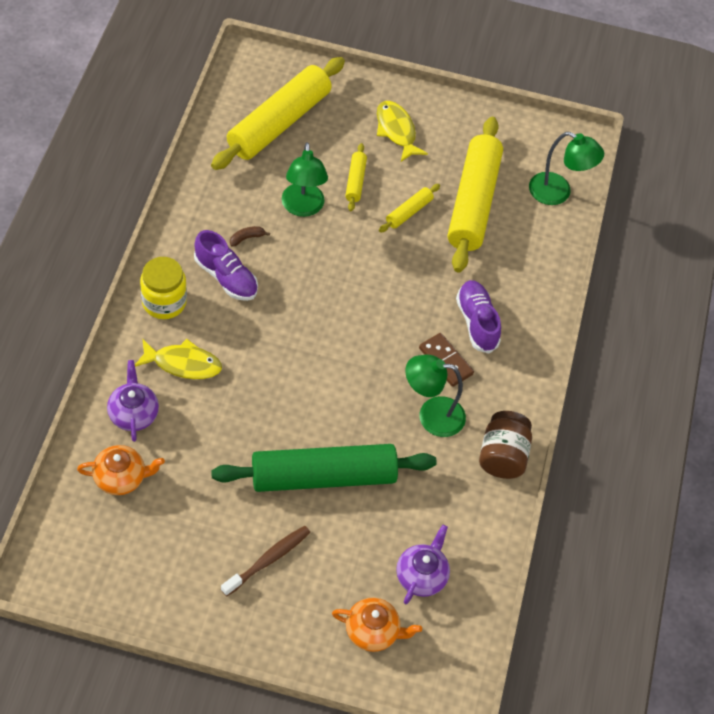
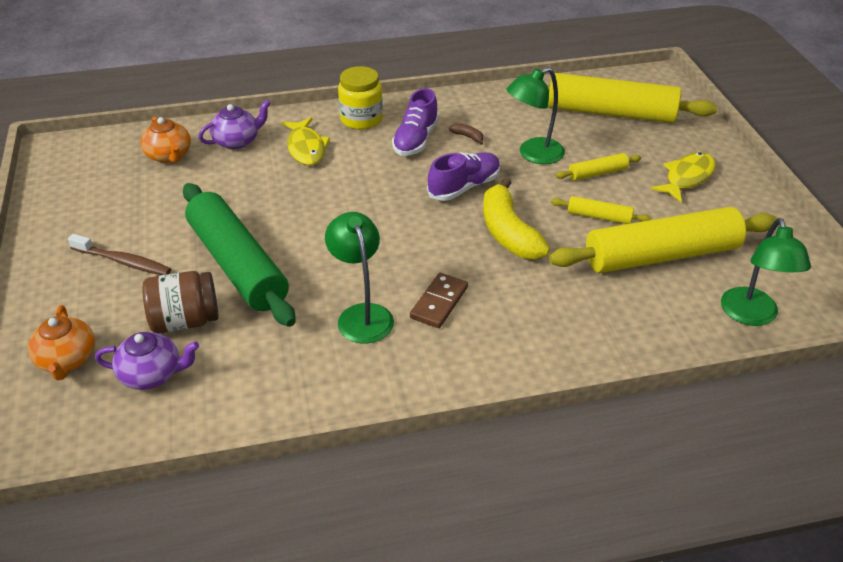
camera: 70 degrees right, 15 degrees down
purple shoe [456,280,501,354] -> purple shoe moved to [427,152,500,201]
brown jar [479,411,532,479] -> brown jar moved to [142,271,219,333]
none -> yellow banana [483,178,550,259]

